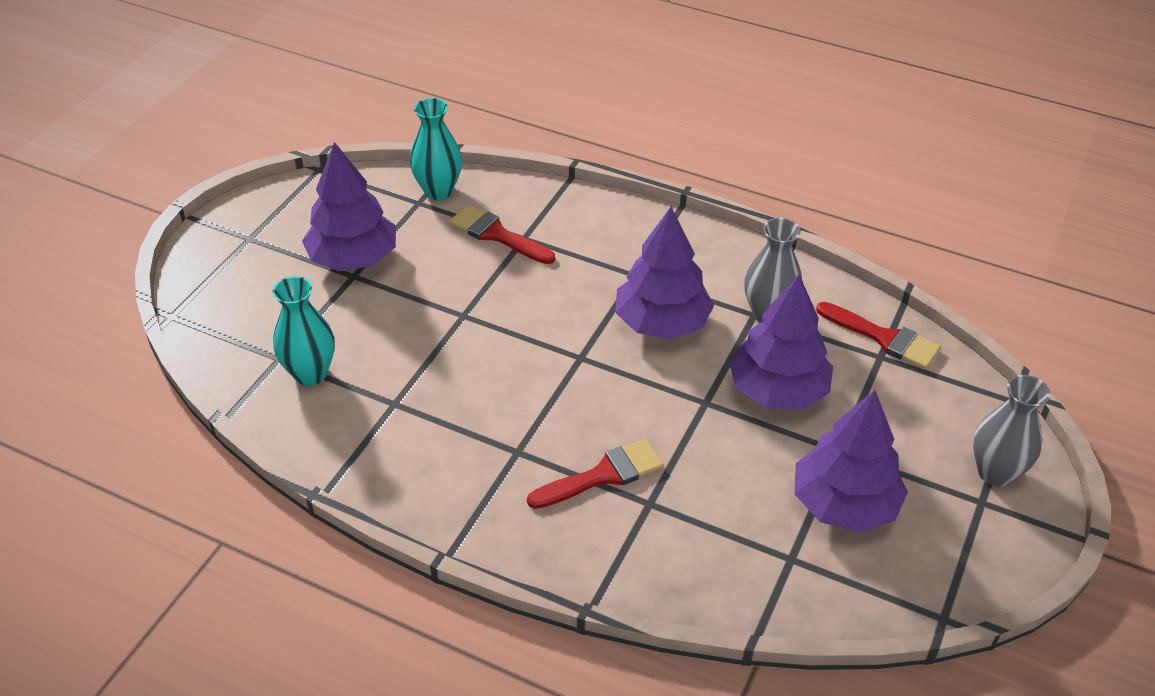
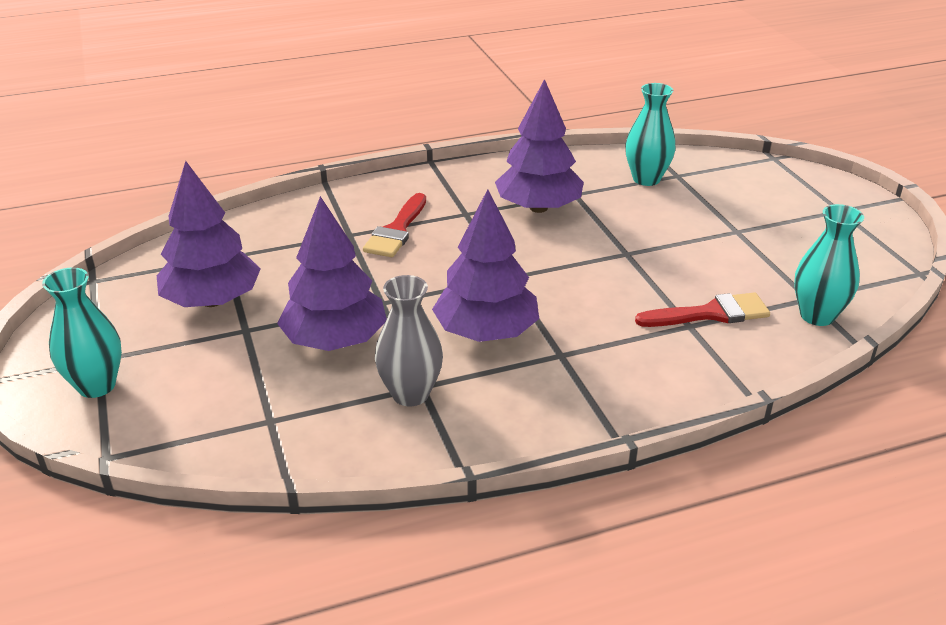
camera: 135 degrees right, 10 degrees down
purple tree [302,142,396,271] -> purple tree moved to [495,79,584,213]
red brush [816,302,941,370] -> none
grey vase [973,375,1050,487] -> turquoise vase [42,267,122,398]

